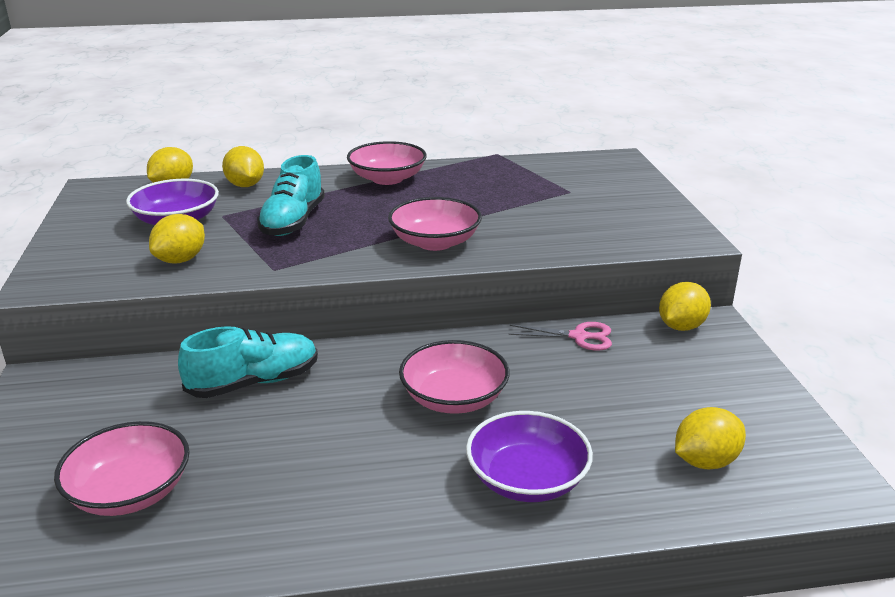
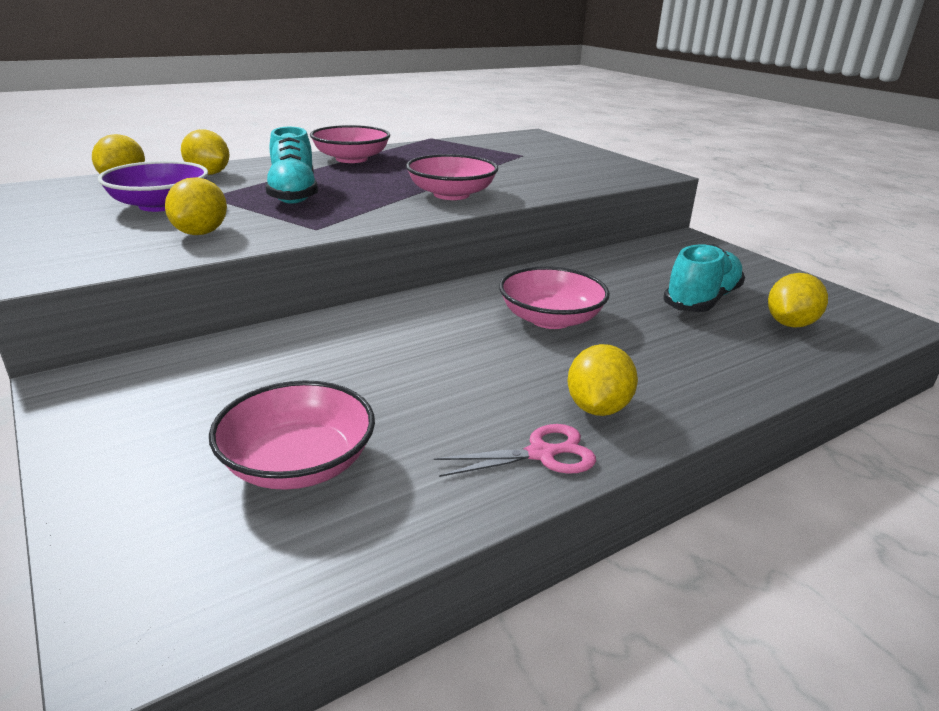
camera: 25 degrees left, 0 degrees up
turquoise shoe [178,326,318,398] -> turquoise shoe moved to [663,244,745,312]
purple bowl [466,411,593,502] -> none
pink scissors [509,322,612,351] -> pink scissors moved to [434,424,596,477]
yellow lemon [659,282,711,331] -> yellow lemon moved to [567,344,638,416]

